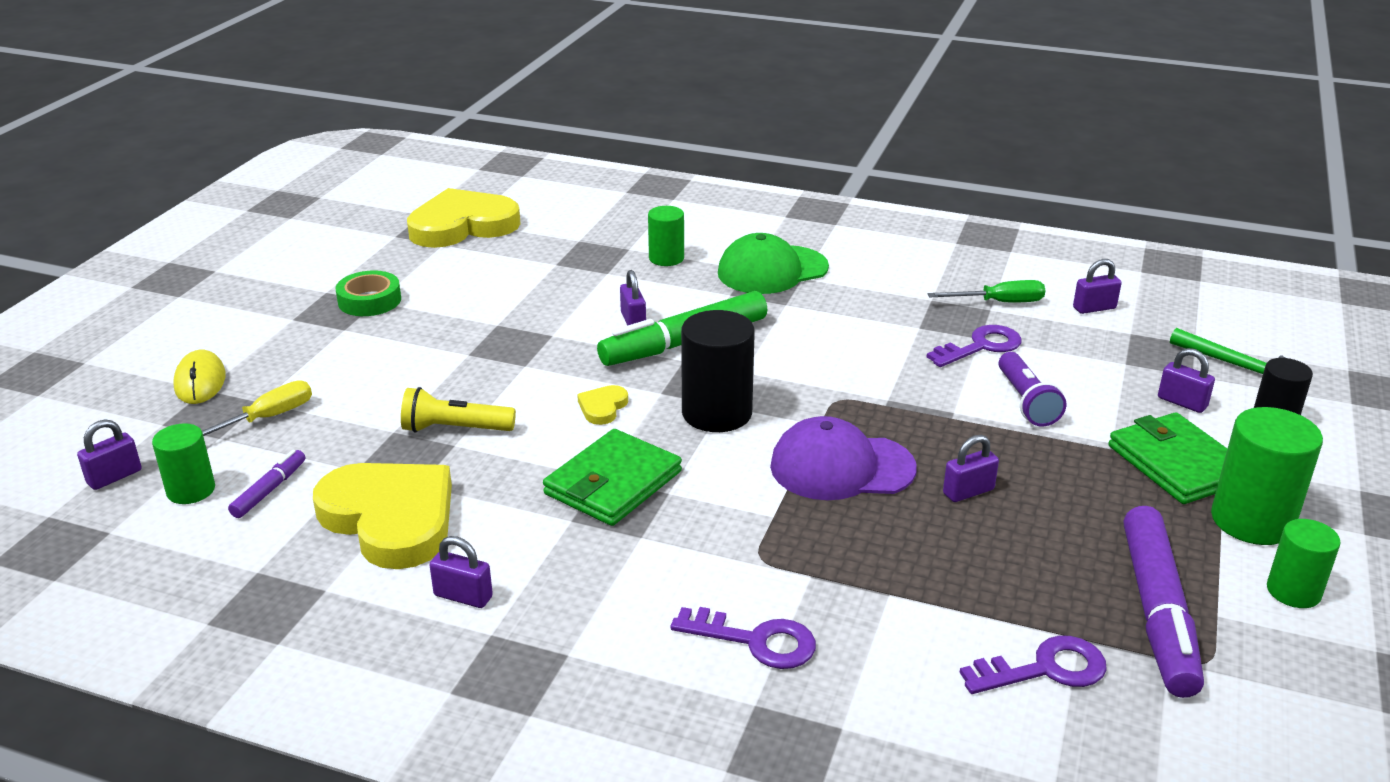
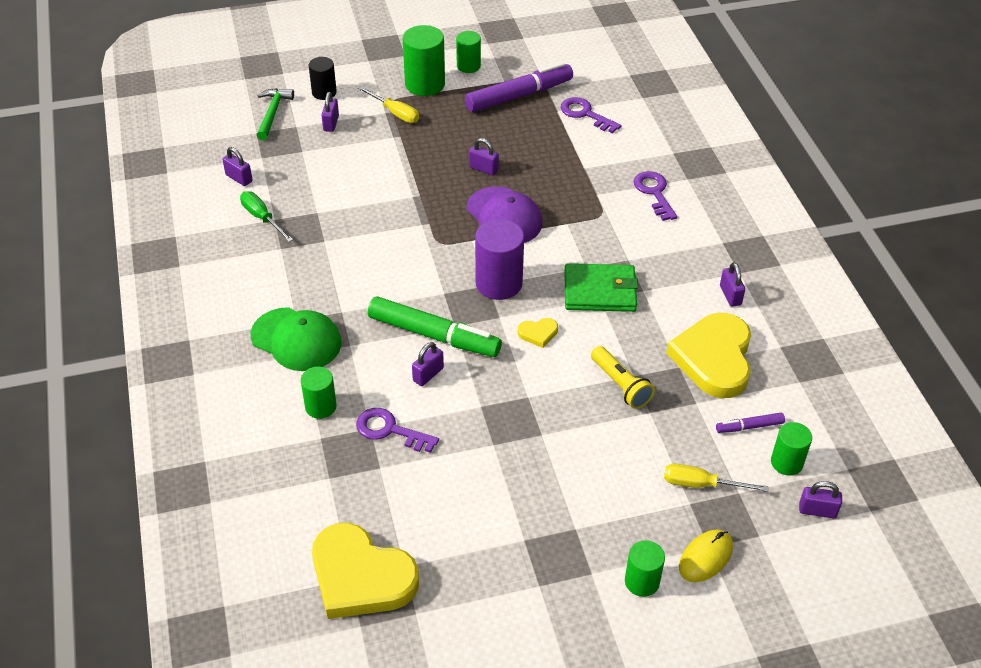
camera: 125 degrees left, 15 degrees up
green tape [336,270,401,316] -> none
black cylinder [681,310,755,432] -> purple cylinder [475,219,524,300]
purple key [927,325,1022,367] -> purple key moved to [356,408,439,453]
purple flashlight [999,352,1066,427] -> none
green wallet [1108,412,1227,504] -> yellow screwdriver [358,86,419,123]
none -> green cylinder [625,540,665,597]

